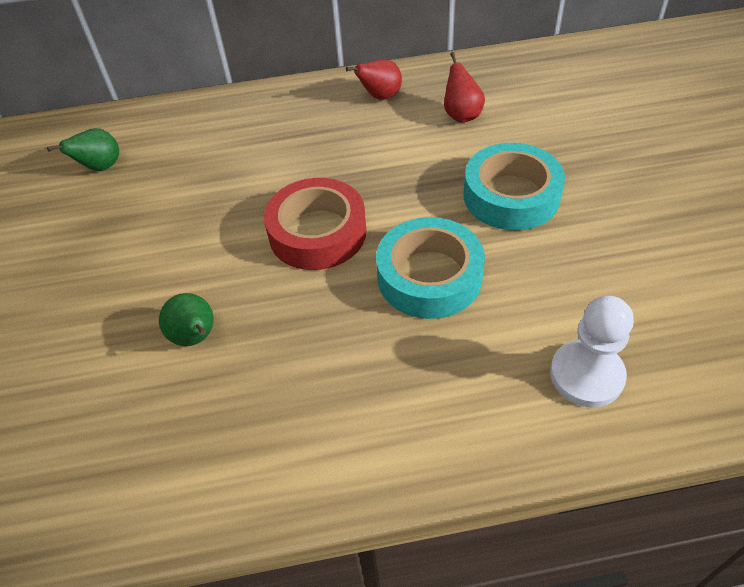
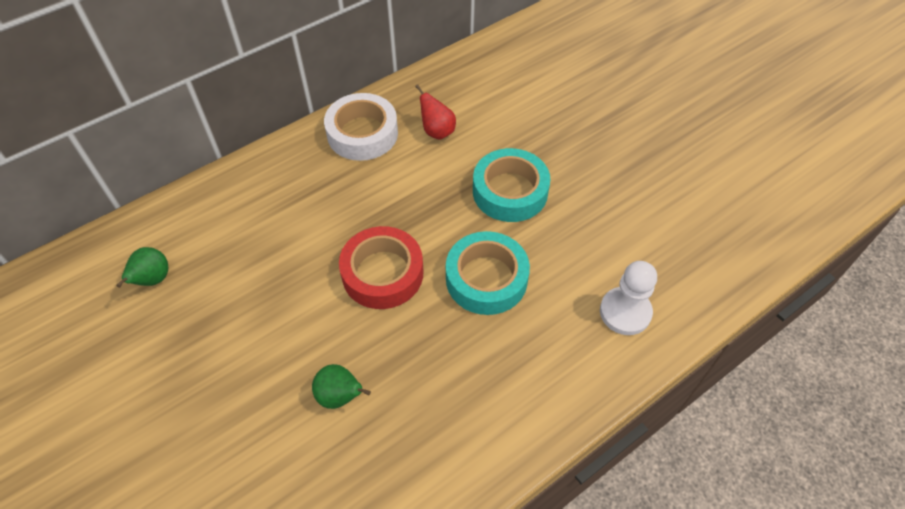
camera: 30 degrees left, 5 degrees up
red pear [346,59,402,100] -> white tape [324,93,398,161]

